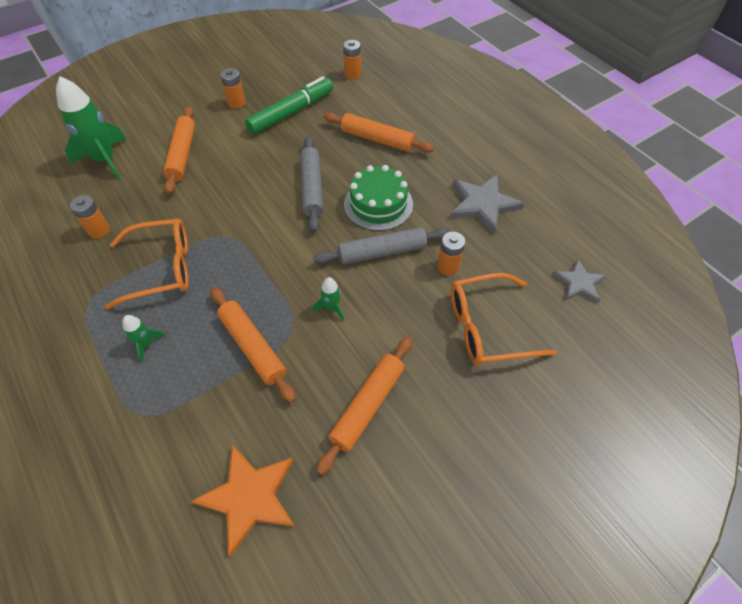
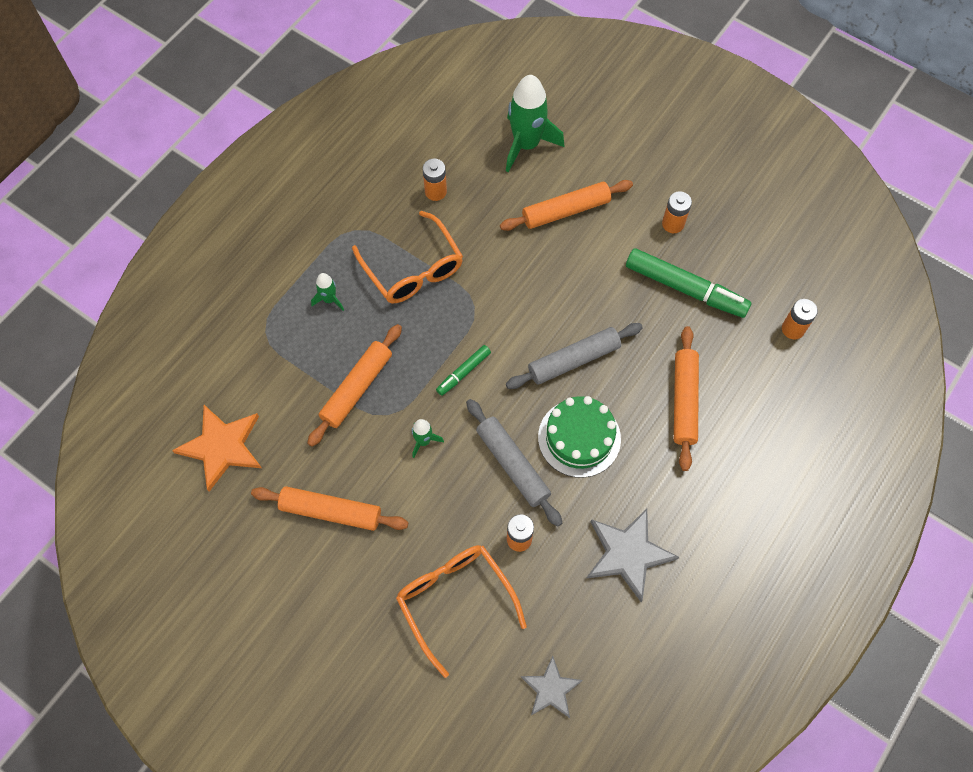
camera: 70 degrees right, 10 degrees up
none -> green marker [436,345,491,396]

